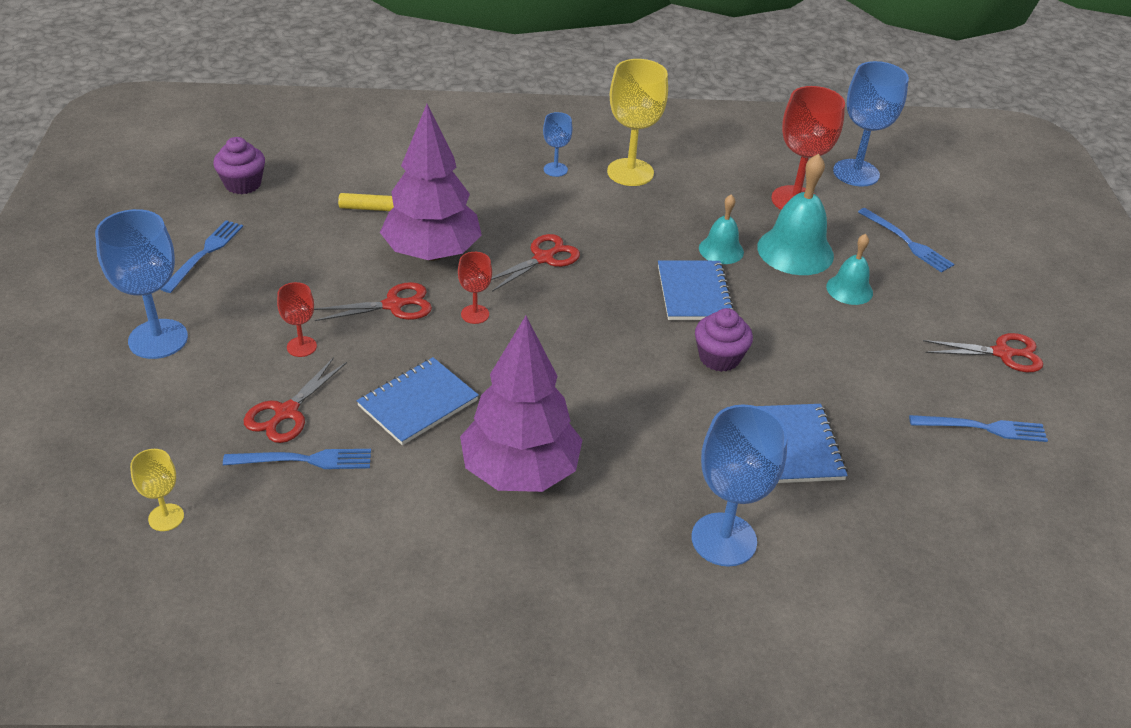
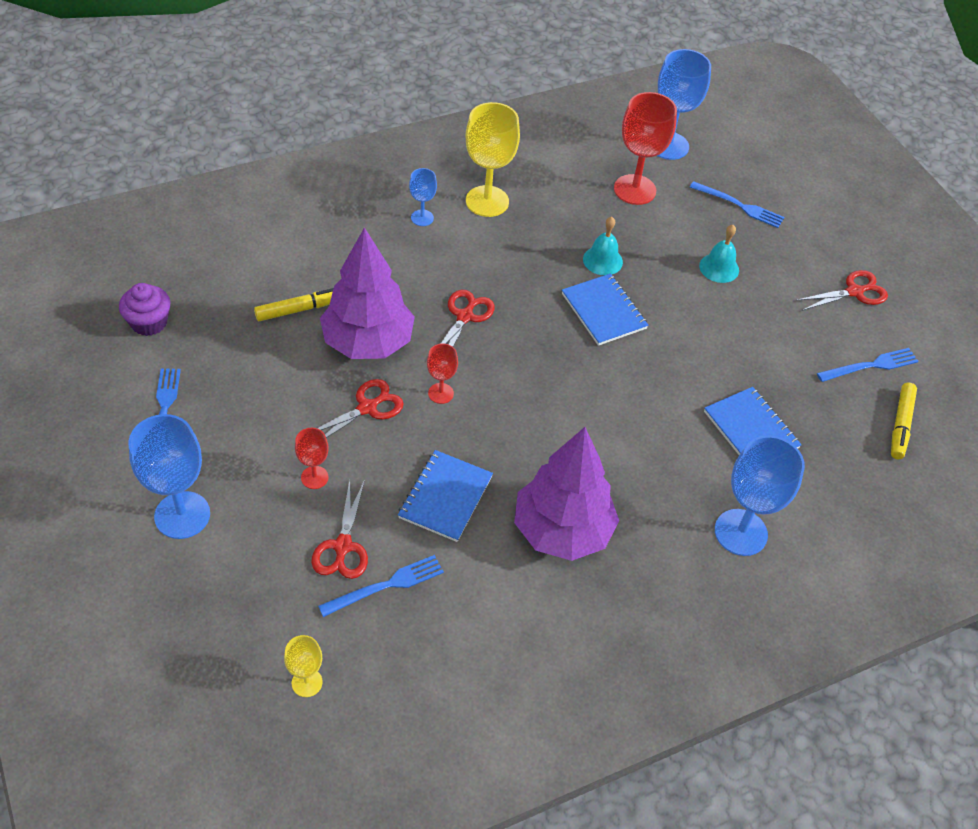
camera: 25 degrees left, 10 degrees up
purple cupcake [695,308,753,372] -> none
turquoise bell [757,154,834,275] -> none
none -> yellow marker [891,382,917,459]

